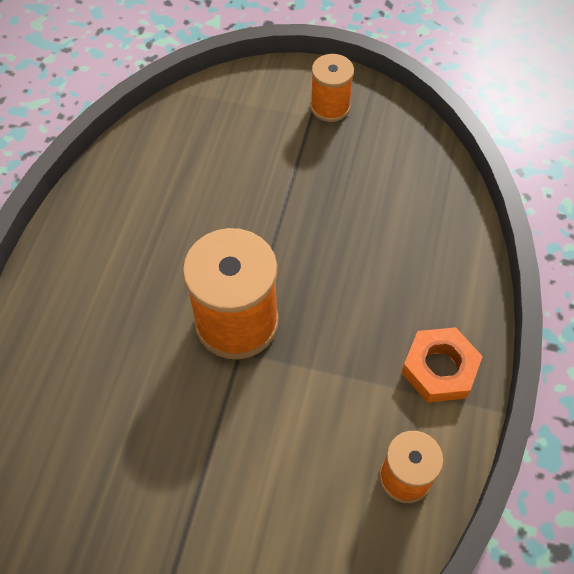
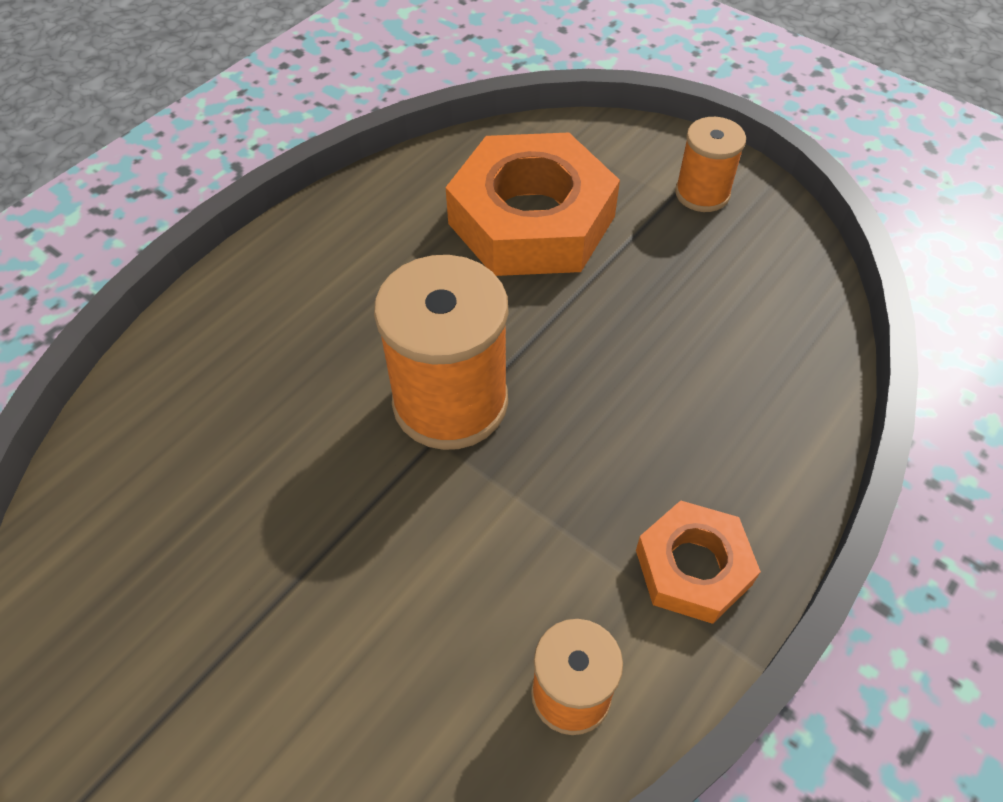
camera: 25 degrees right, 5 degrees down
none -> orange nut [446,132,620,276]

